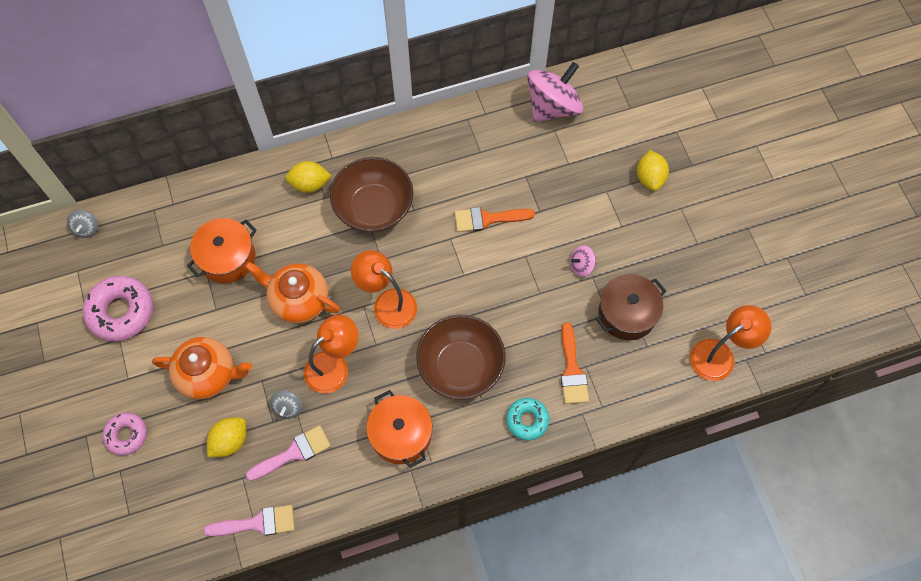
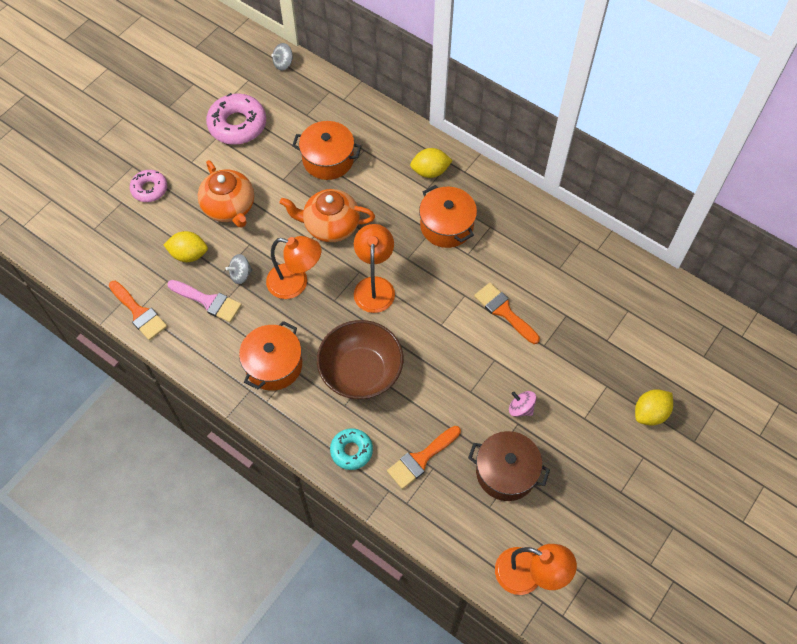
camera: 55 degrees right, 5 degrees down
pink brush [204,505,295,536] -> orange brush [109,281,167,340]
orange teapot [245,262,340,323] -> orange teapot turned 75 degrees counterclockwise [280,189,375,242]
yellow lemon [286,161,331,193] -> yellow lemon turned 60 degrees counterclockwise [410,148,453,178]
brown bowl [330,157,413,233] -> orange pot [419,185,477,248]
pink spinning top [527,62,583,122] -> none

